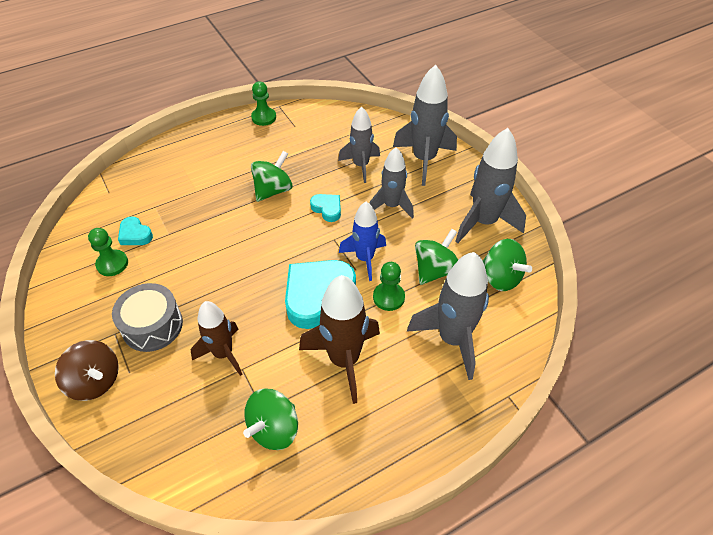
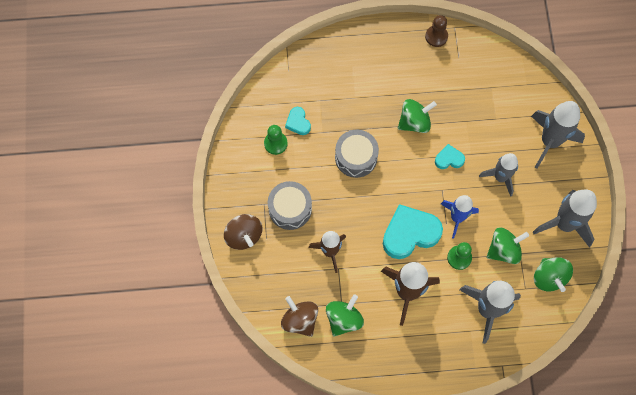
camera: 25 degrees right, 20 degrees up
green spinning top [243,389,298,450] -> green spinning top turned 150 degrees clockwise [326,294,364,337]
green pawn [251,81,276,126] -> brown pawn [425,15,448,47]
turquoise heart [310,194,341,222] -> turquoise heart turned 75 degrees counterclockwise [435,144,465,169]
grey rocket [338,106,380,183] -> none
none -> brown spinning top [281,296,318,337]
none -> grey drum [335,130,379,178]

